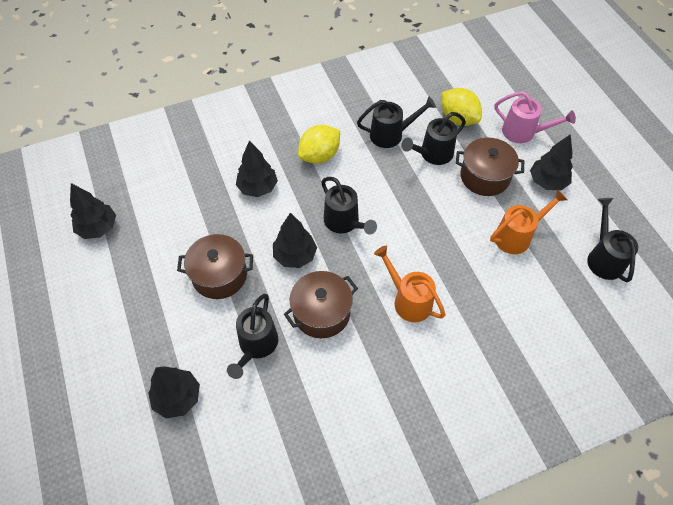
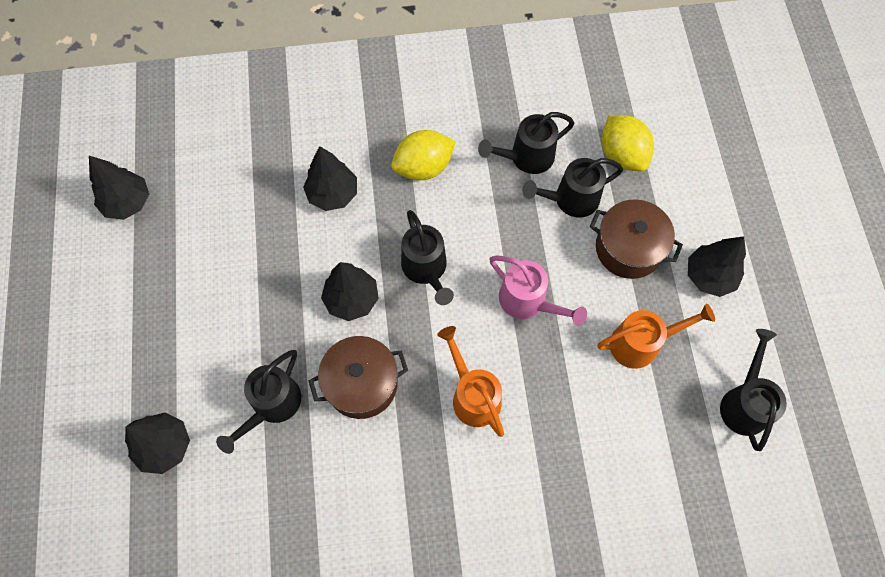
camera: 15 degrees right, 10 degrees up
brown pot [177,234,253,299] -> none
black watering can [357,97,436,148] -> black watering can turned 150 degrees clockwise [478,112,574,174]
pink watering can [494,91,576,143] -> pink watering can moved to [489,255,587,326]

